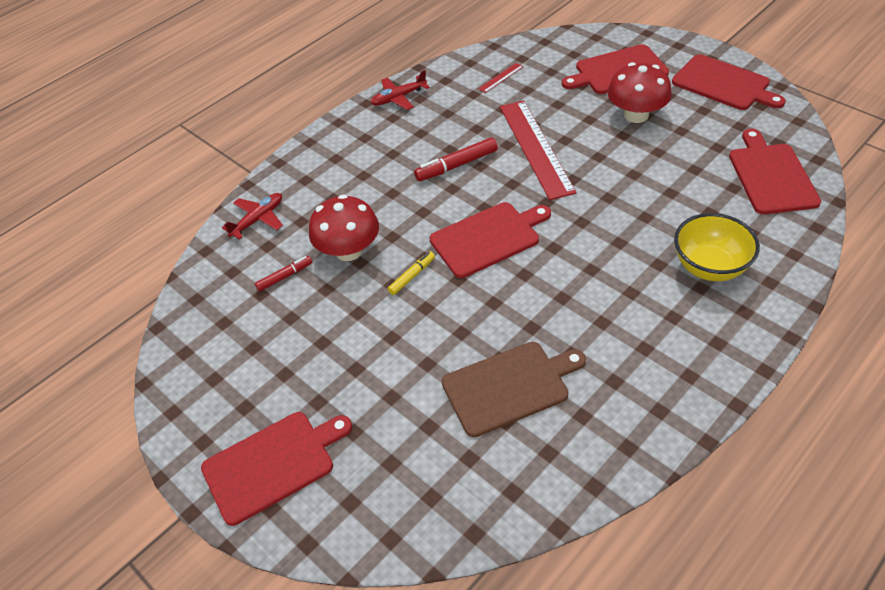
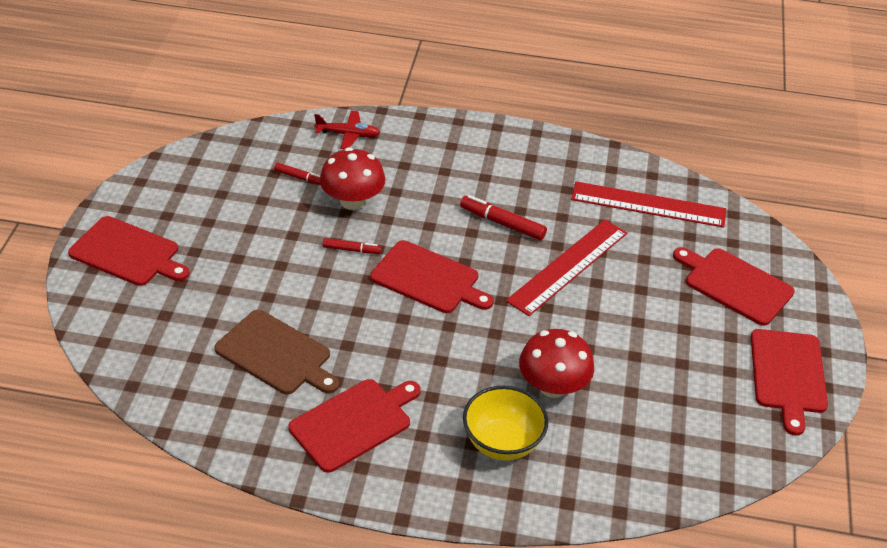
camera: 50 degrees right, 5 degrees down
red plane [371,70,430,110] -> none
yellow marker [388,251,435,295] -> red marker [323,238,381,254]
red ruler [478,63,523,93] -> red ruler [571,182,726,228], size x2.45
red mushroom [608,62,672,123] -> red mushroom moved to [519,329,594,398]
red cutting board [729,129,821,214] -> red cutting board moved to [288,379,421,473]

